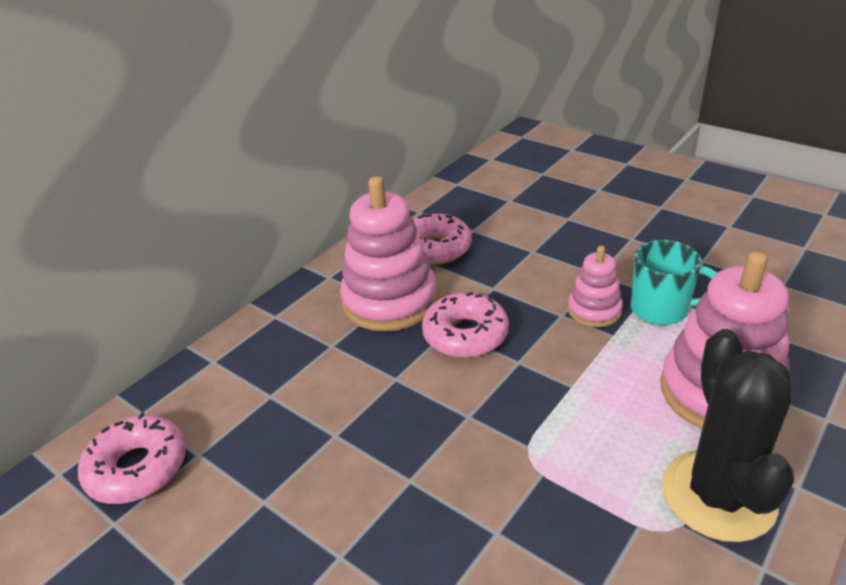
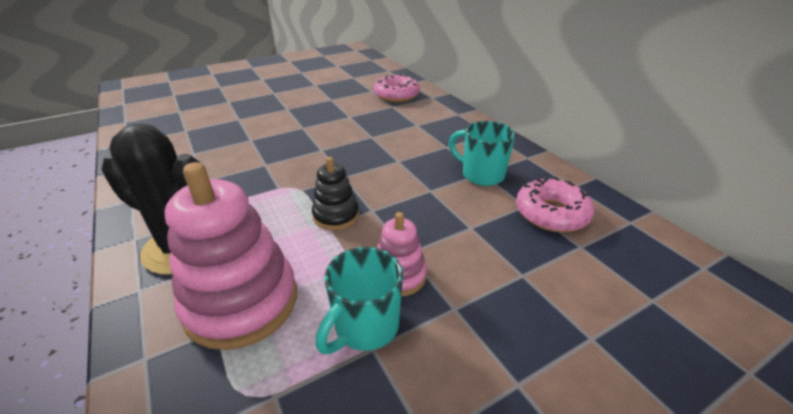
camera: 110 degrees right, 0 degrees up
pink stacking toy [340,176,437,332] -> turquoise mug [449,121,515,186]
pink donut [422,292,509,358] -> none
none -> black stacking toy [312,157,359,230]

